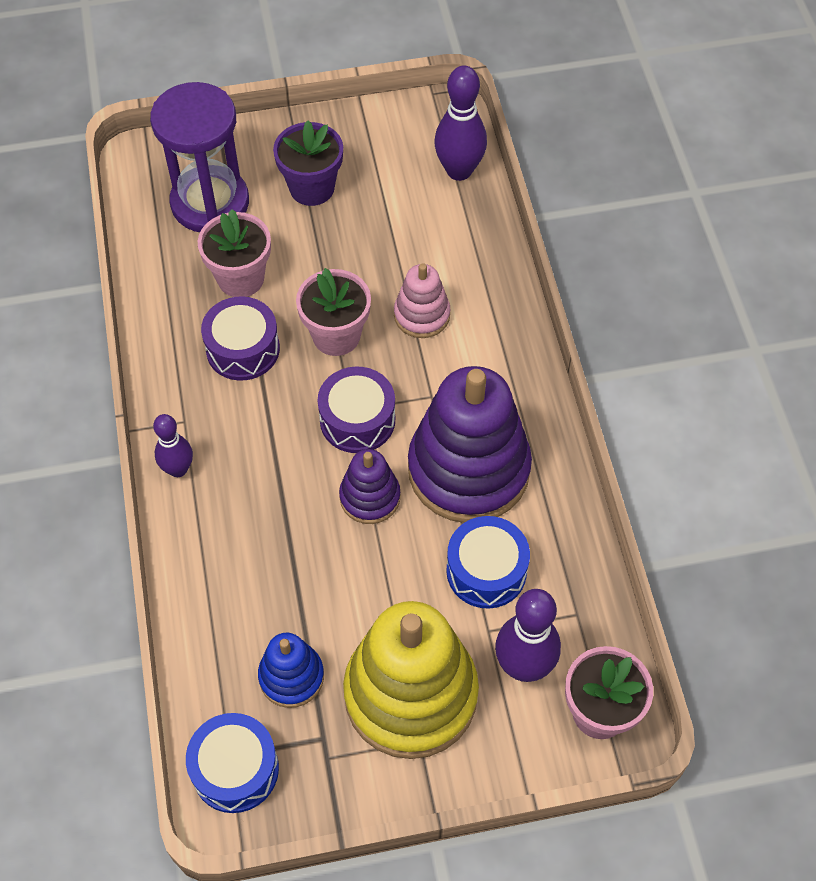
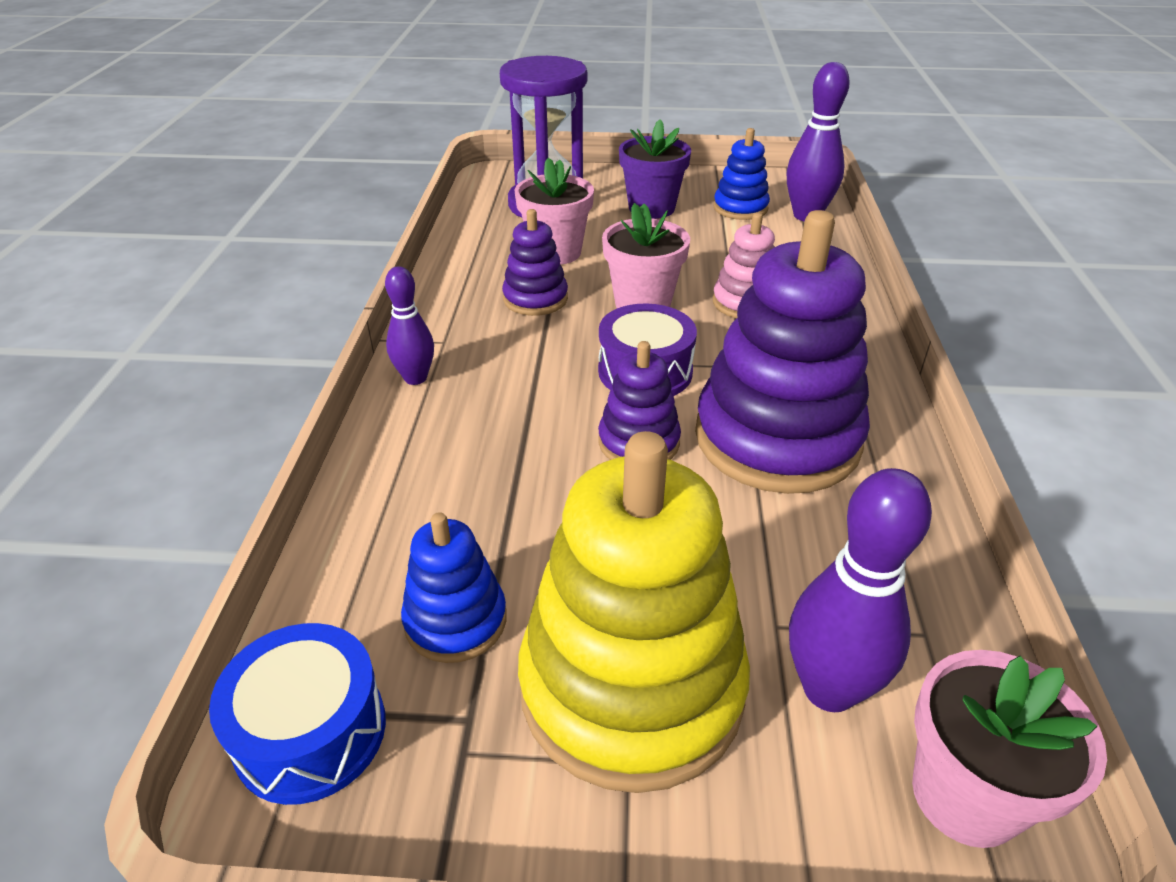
camera: 15 degrees right, 20 degrees down
purple drum [201,296,280,381] -> purple stacking toy [502,209,568,316]
blue drum [446,516,530,609] -> none
none -> blue stacking toy [713,128,770,220]

